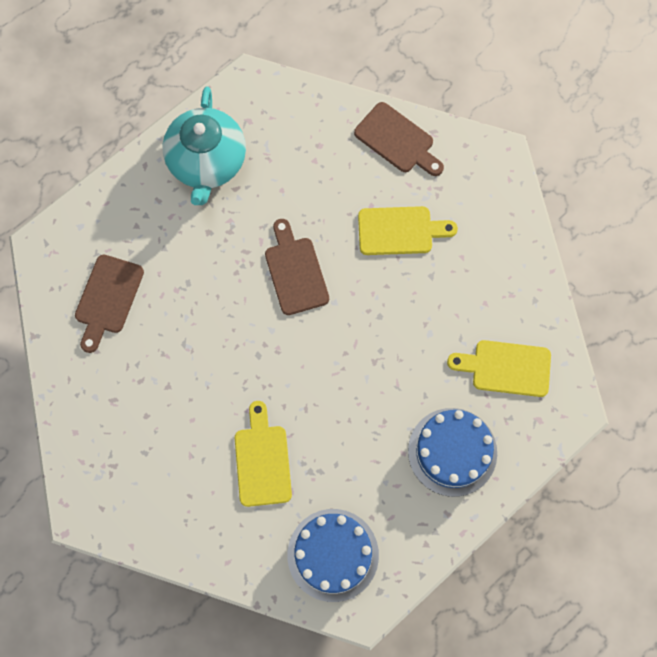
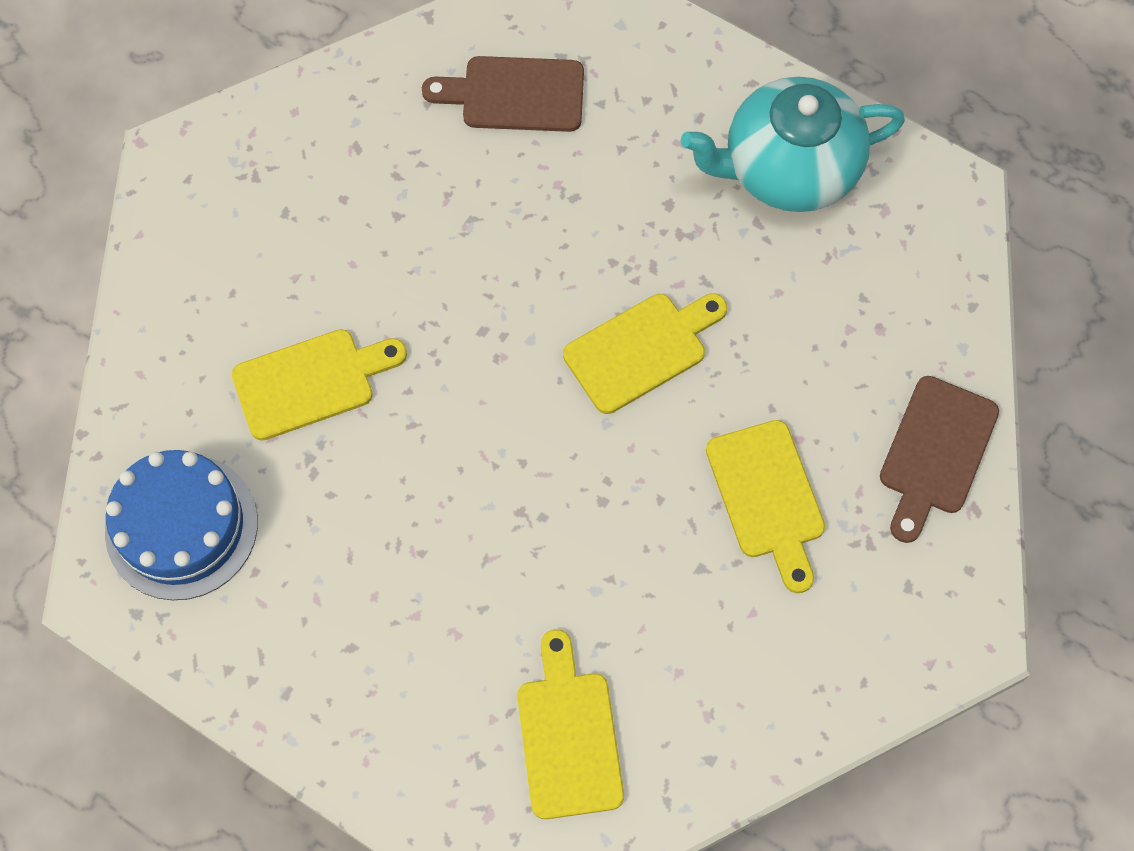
camera: 75 degrees right, 5 degrees down
brown cutting board [265,219,329,315] -> yellow cutting board [563,293,727,414]
blue cake [408,408,497,497] -> none

